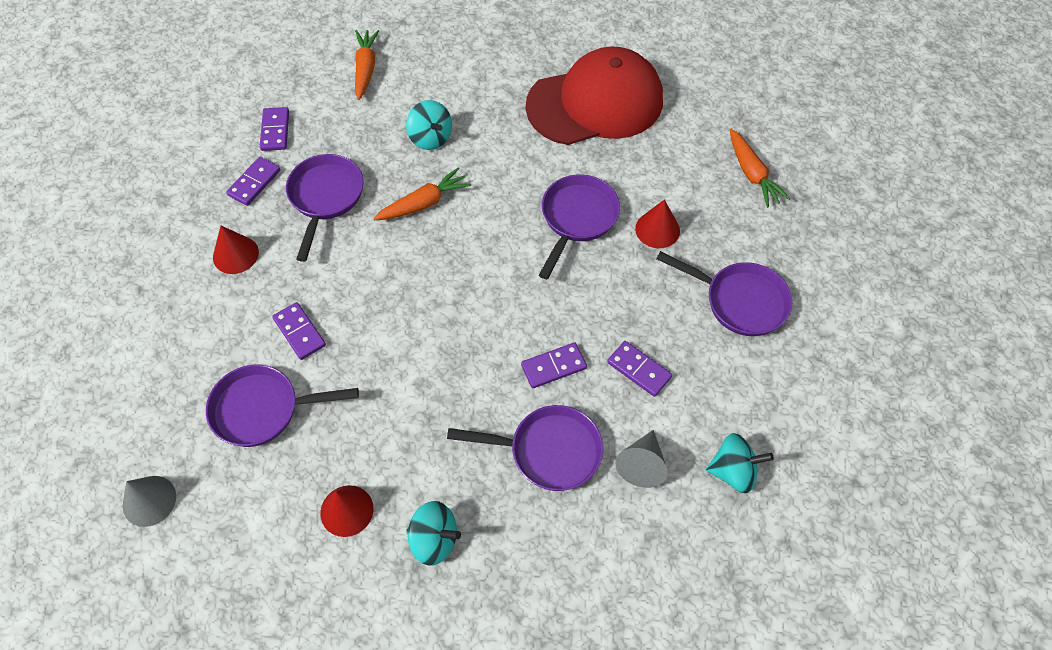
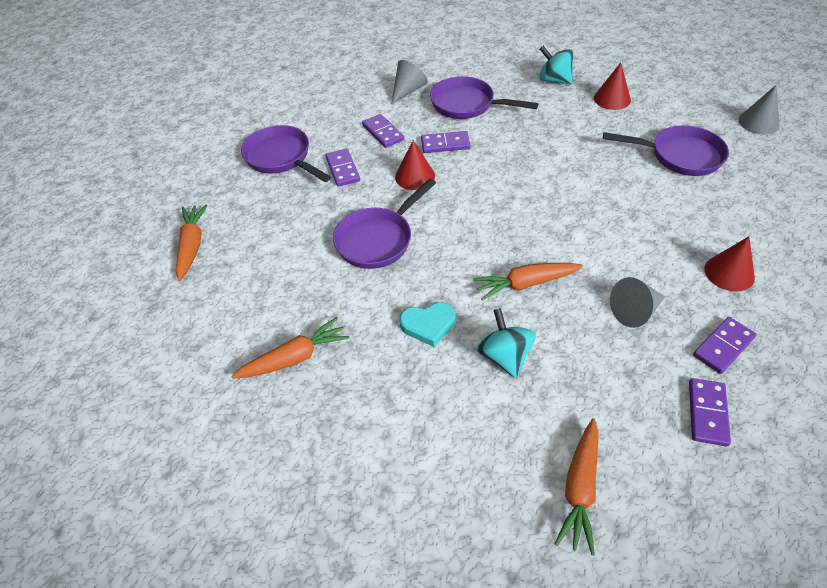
camera: 160 degrees left, 10 degrees down
purple domino [272,302,326,360] -> purple domino moved to [325,149,360,187]
purple pan [286,154,363,262] -> grey cone [610,277,665,328]
red cap [526,46,663,145] -> orange carrot [231,317,349,379]
red cone [635,199,680,248] -> red cone moved to [395,140,435,190]
turquoise spinning top [706,433,774,493] -> none
none -> turquoise heart [400,303,455,347]

